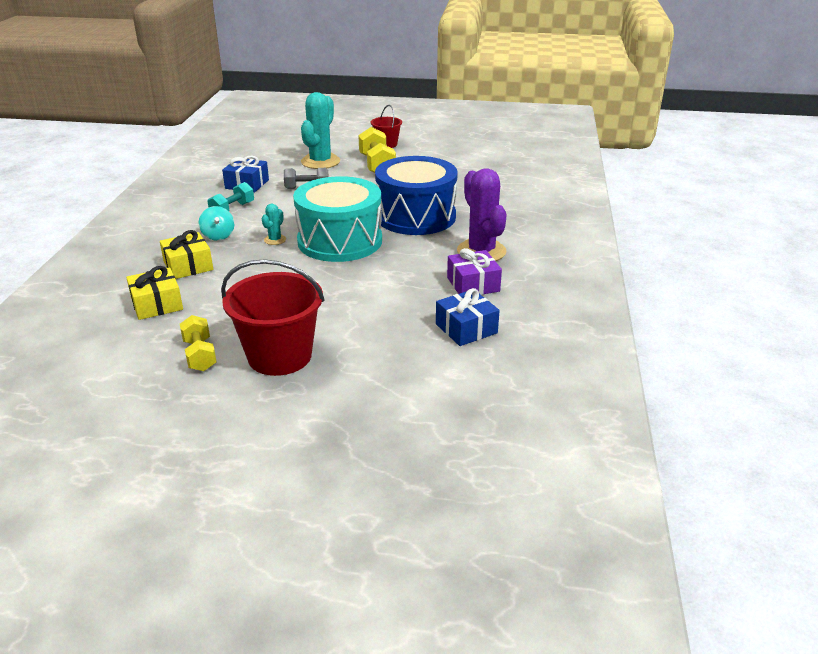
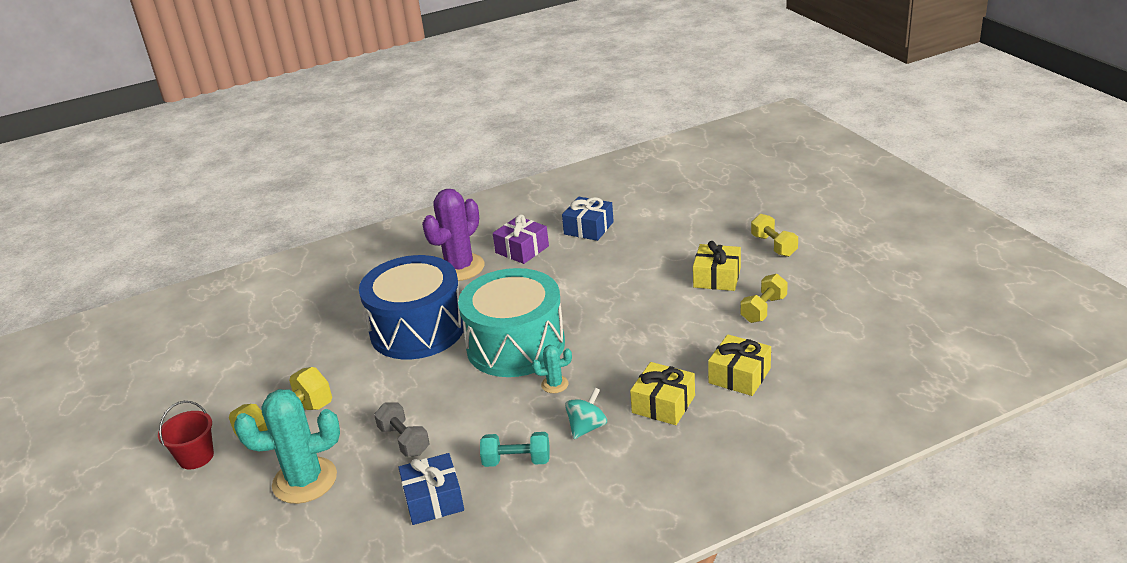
camera: 120 degrees left, 0 degrees up
red bucket [221,259,325,376] -> yellow gift [693,241,741,291]
none -> yellow dumbbell [751,214,798,257]

